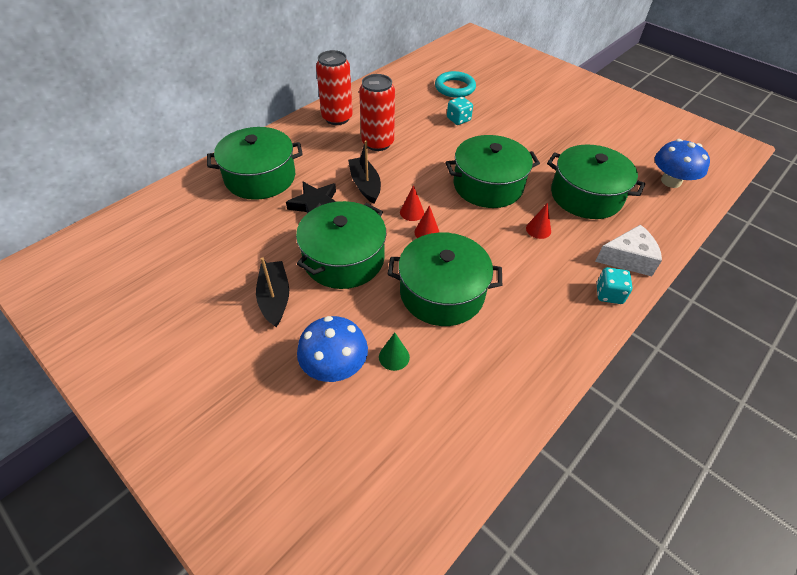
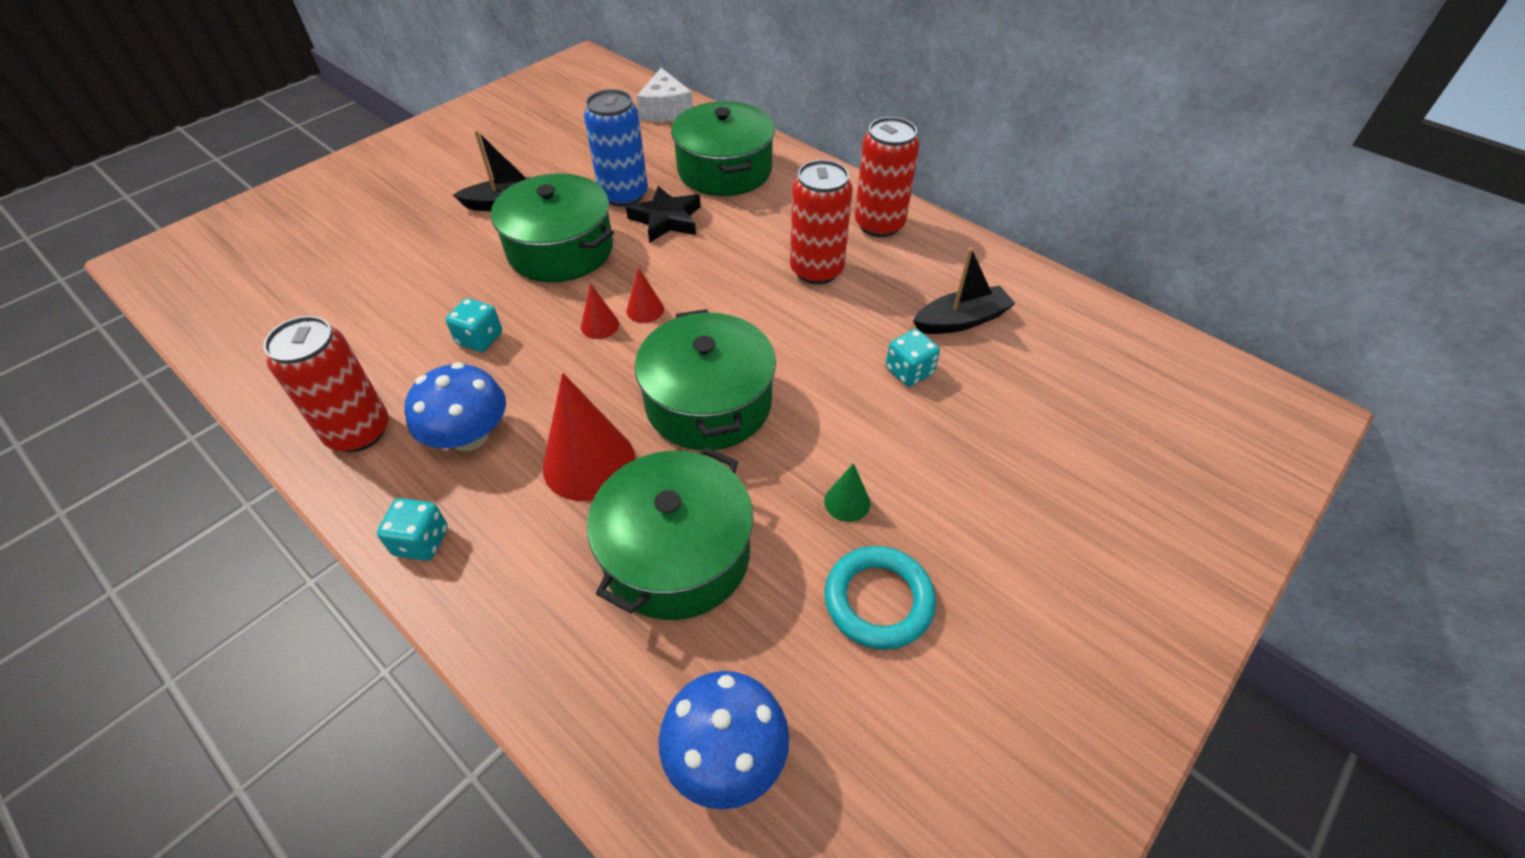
camera: 90 degrees right, 0 degrees up
blue mushroom [297,316,368,382] -> blue mushroom moved to [404,362,506,451]
black boat [348,141,381,204] -> black boat moved to [913,248,1016,334]
green cone [379,333,410,371] -> green cone moved to [824,463,871,522]
green pot [388,232,502,326] -> turquoise dice [446,298,502,352]
turquoise ring [435,71,476,98] -> turquoise ring moved to [824,546,936,650]
red cone [526,203,551,239] -> red cone [542,373,635,501], size x2.07
white cheese [595,225,662,276] -> white cheese moved to [637,68,693,122]
none -> red can [263,316,389,452]
none -> blue can [584,89,648,207]

